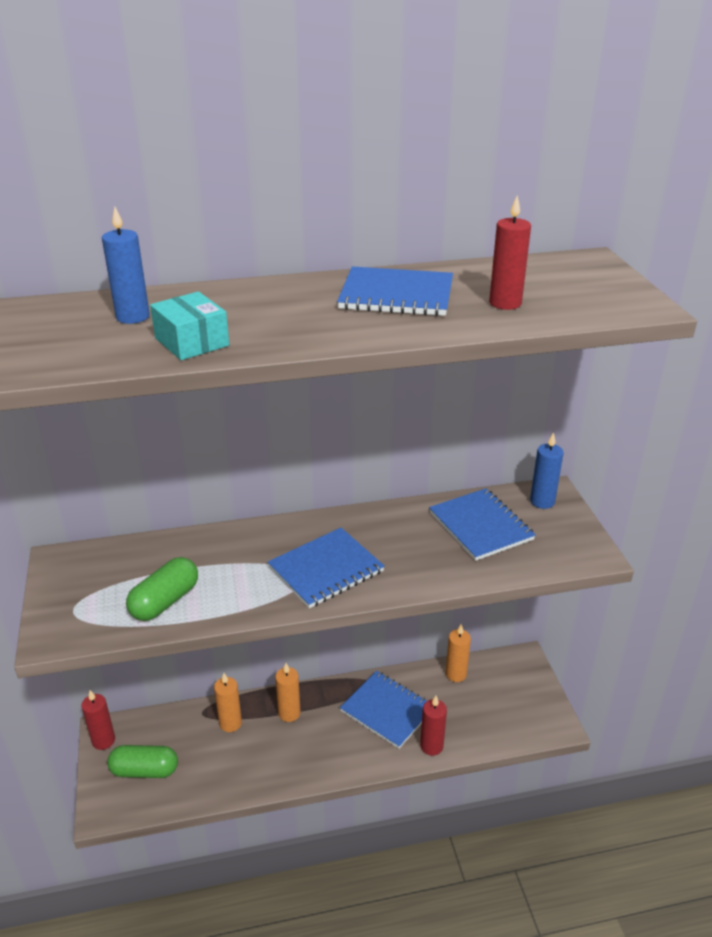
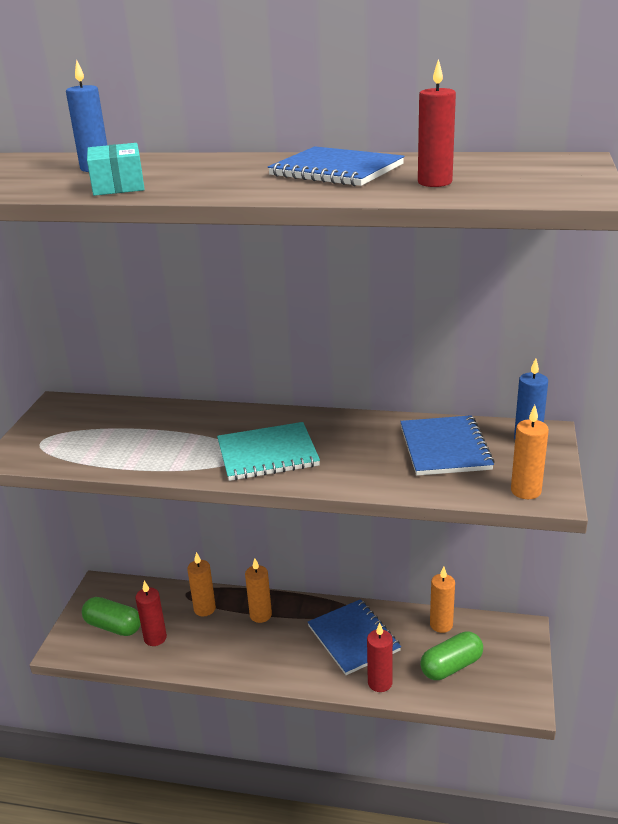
camera: 25 degrees right, 5 degrees down
red candle [81,690,115,750] -> red candle moved to [135,581,167,646]
green capsule [126,557,198,621] -> green capsule moved to [420,631,483,680]
blue notebook [268,528,385,608] -> turquoise notebook [217,422,320,481]
none -> orange candle [511,405,549,499]

